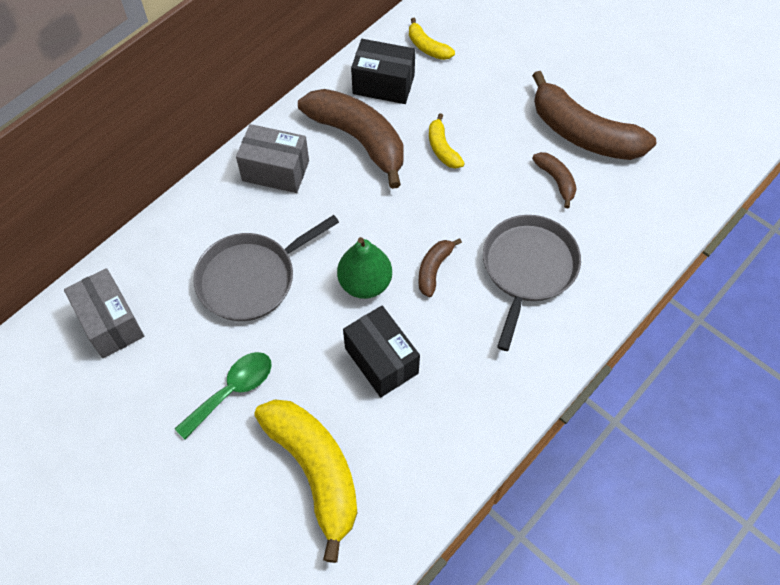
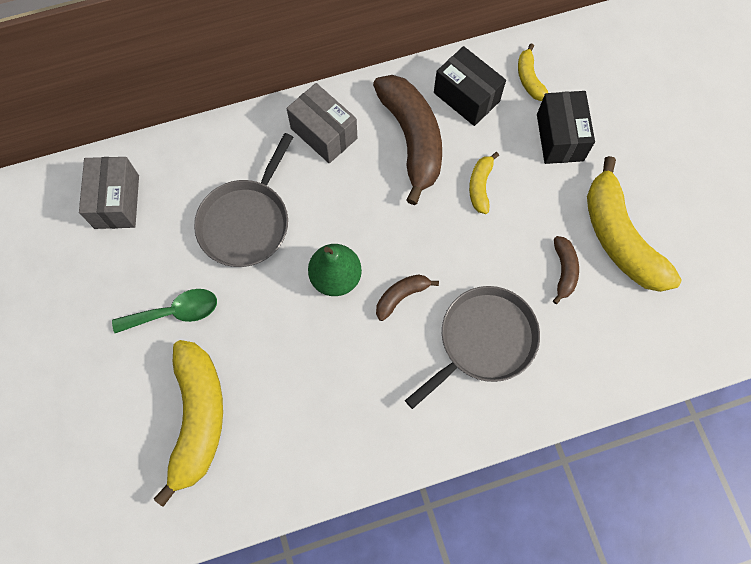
camera: 30 degrees right, 10 degrees up
grey pan [193,215,339,321] -> grey pan turned 60 degrees counterclockwise [194,133,293,267]
black box [343,306,420,397] -> black box moved to [537,91,595,164]
brown banana [532,71,656,160] -> yellow banana [587,156,682,292]

